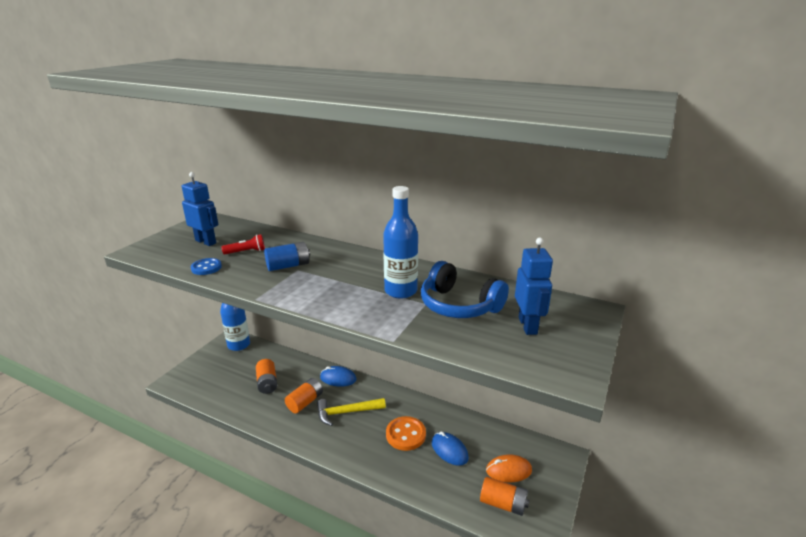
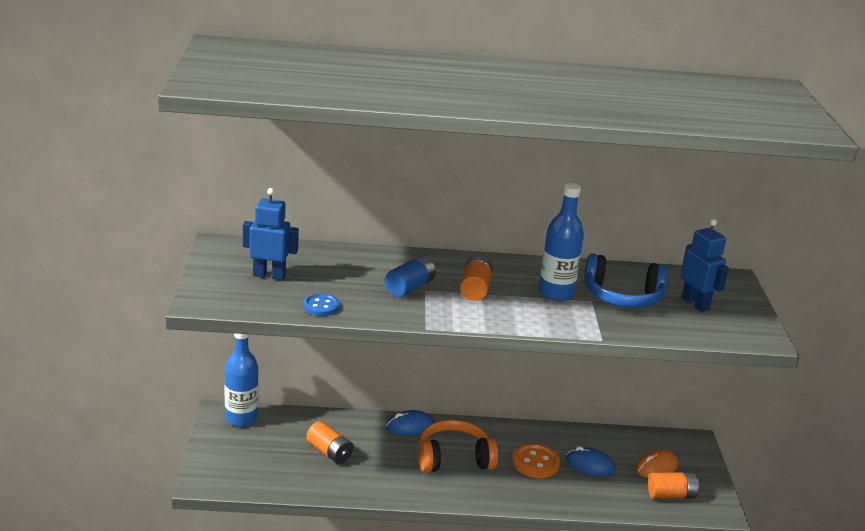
camera: 30 degrees left, 0 degrees up
red flashlight [221,234,265,254] -> none
orange battery [285,378,323,413] -> orange battery moved to [460,255,493,301]
yellow hammer [317,398,386,426] -> orange headphones [419,420,498,472]

